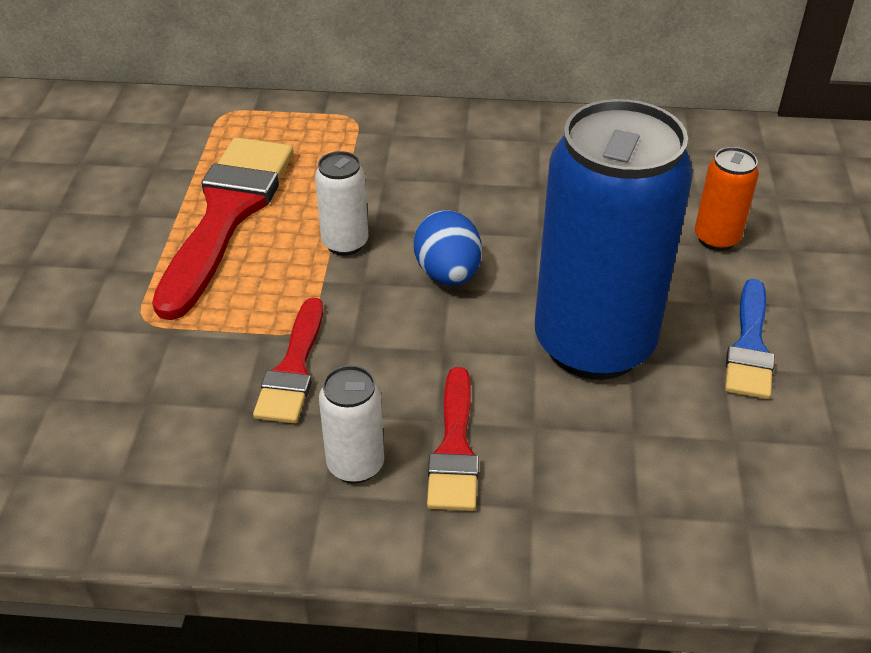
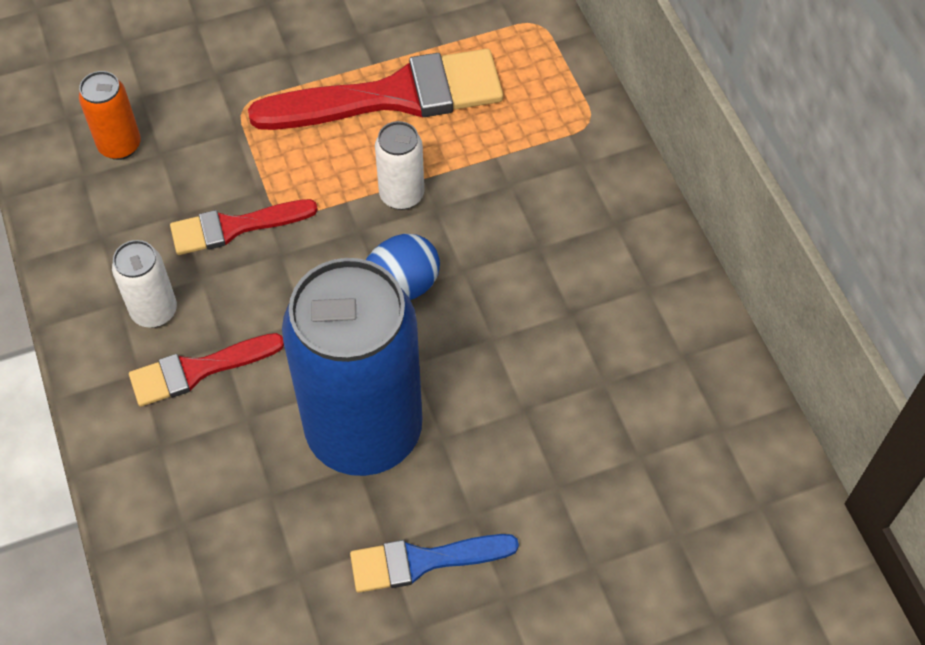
camera: 65 degrees right, 15 degrees up
orange can [695,147,759,251] -> orange can moved to [79,71,141,160]

